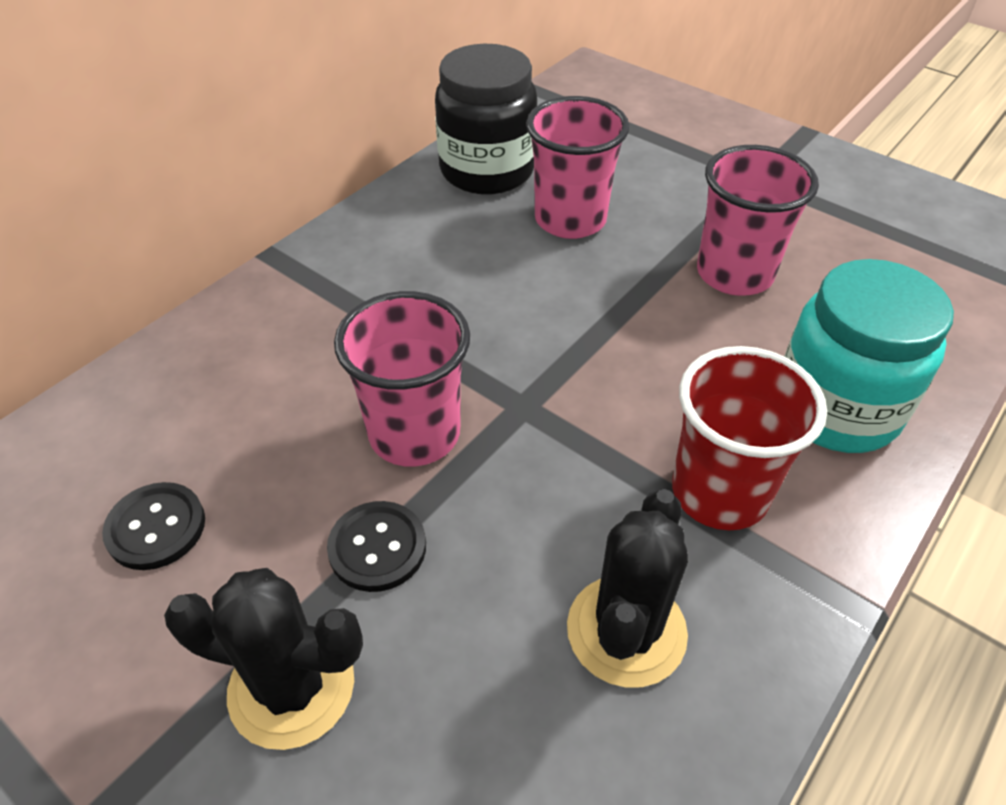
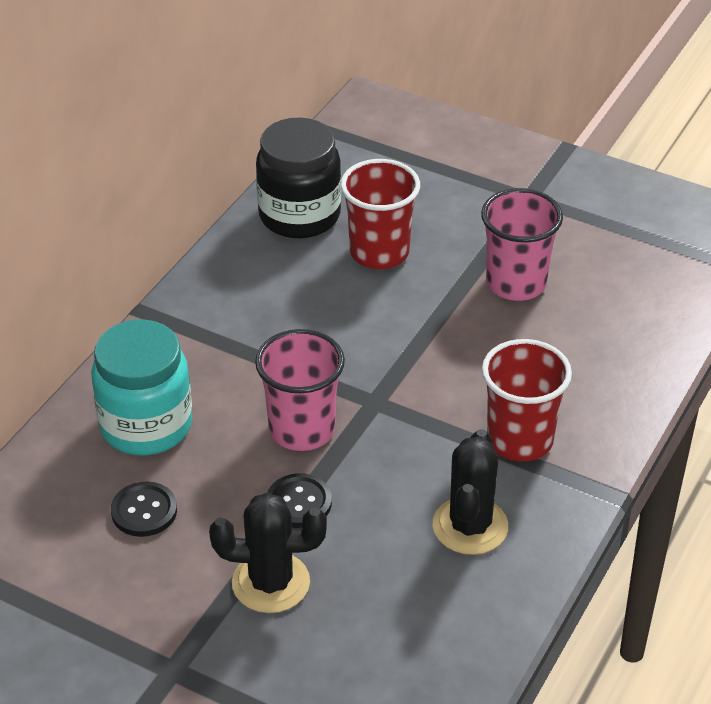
camera: 10 degrees left, 5 degrees down
pink cup [526,96,630,239] -> red cup [341,159,420,269]
turquoise jar [785,259,954,453] -> turquoise jar moved to [91,320,193,456]

